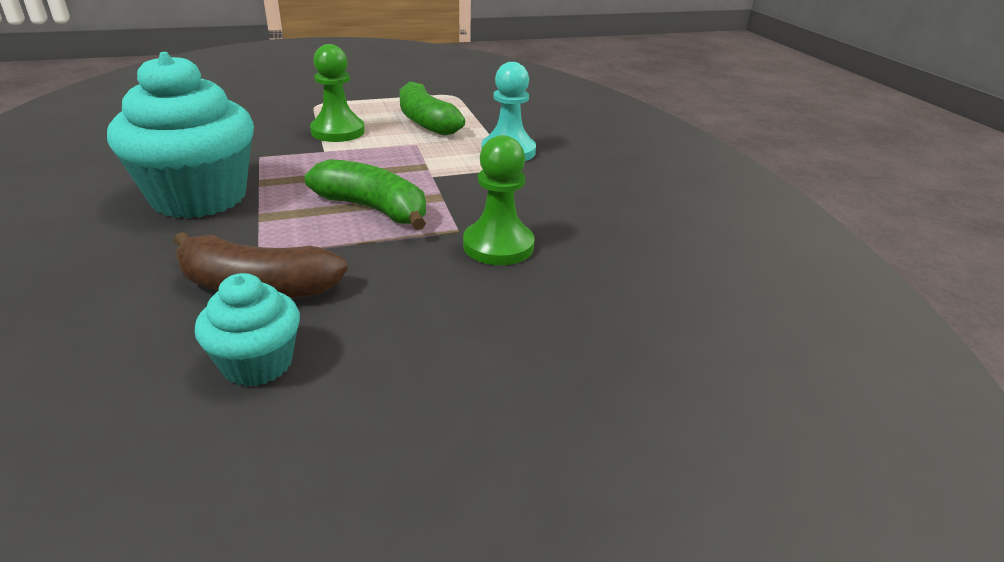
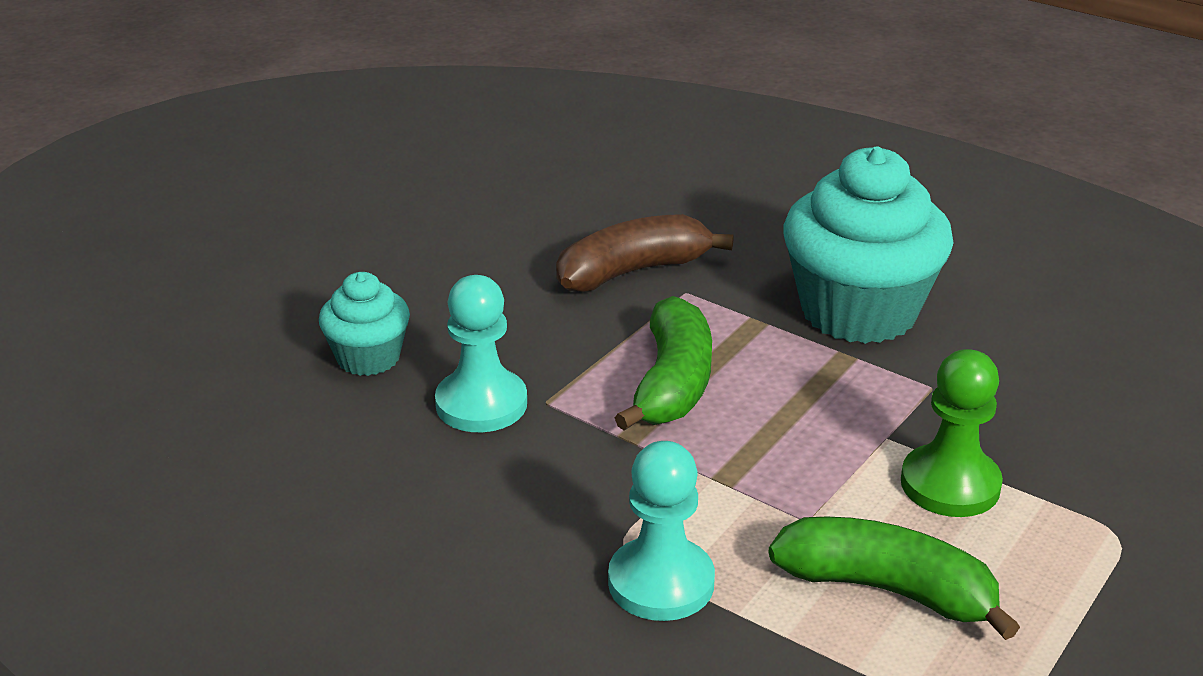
camera: 145 degrees right, 0 degrees up
turquoise cupcake [195,273,300,387] -> turquoise cupcake moved to [319,272,410,376]
green banana [305,159,426,230] -> green banana turned 75 degrees counterclockwise [615,296,712,431]
green pawn [463,135,535,265] -> turquoise pawn [435,275,527,432]

